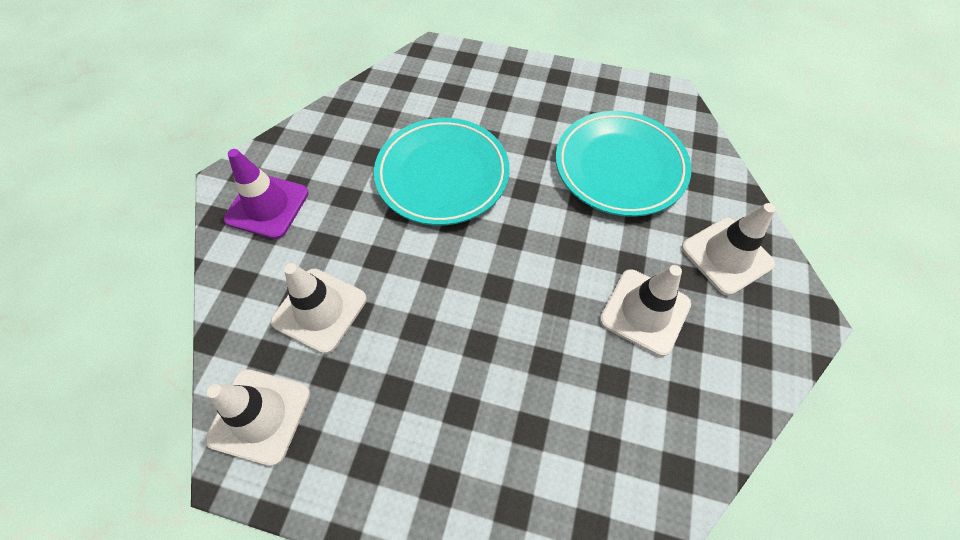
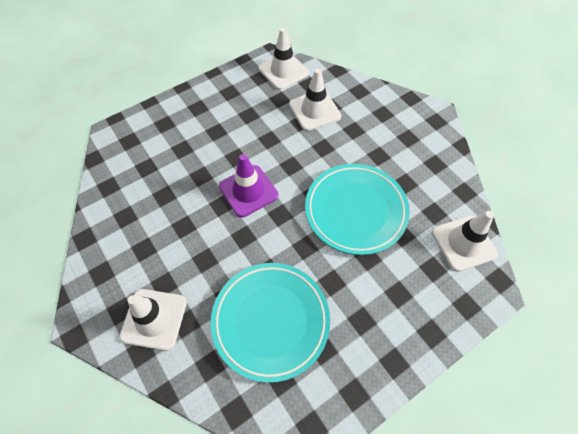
camera: 130 degrees right, 0 degrees up
purple traffic cone [224,149,309,239] -> purple traffic cone moved to [219,154,278,218]
white traffic cone [600,265,691,357] -> white traffic cone moved to [432,211,498,272]

